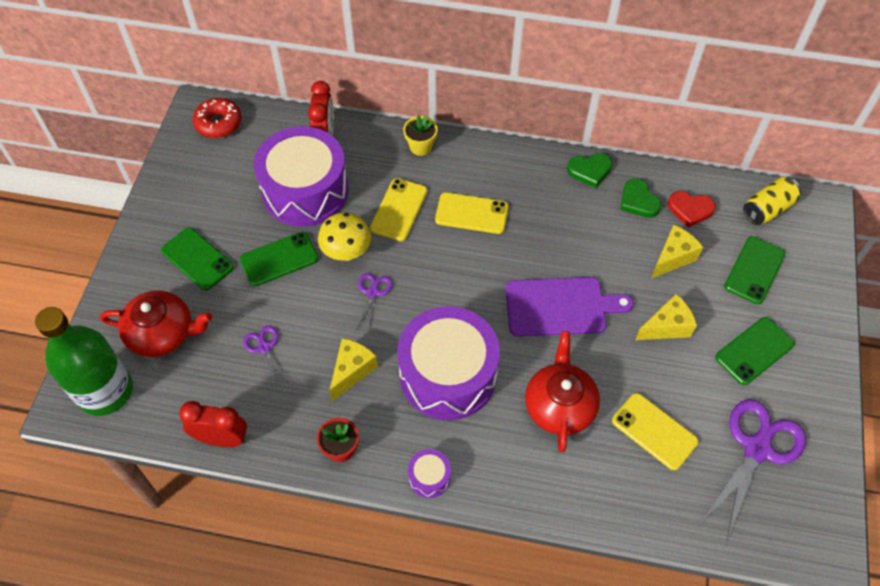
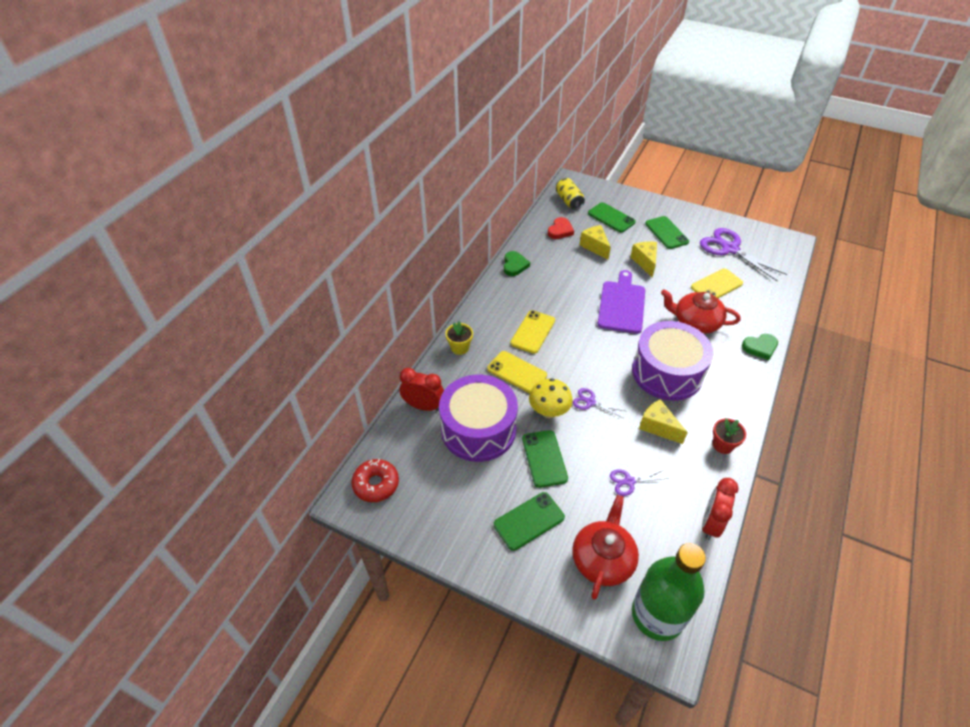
camera: 75 degrees left, 10 degrees down
purple drum [408,449,451,498] -> none
green heart [621,178,661,218] -> green heart moved to [742,334,778,360]

